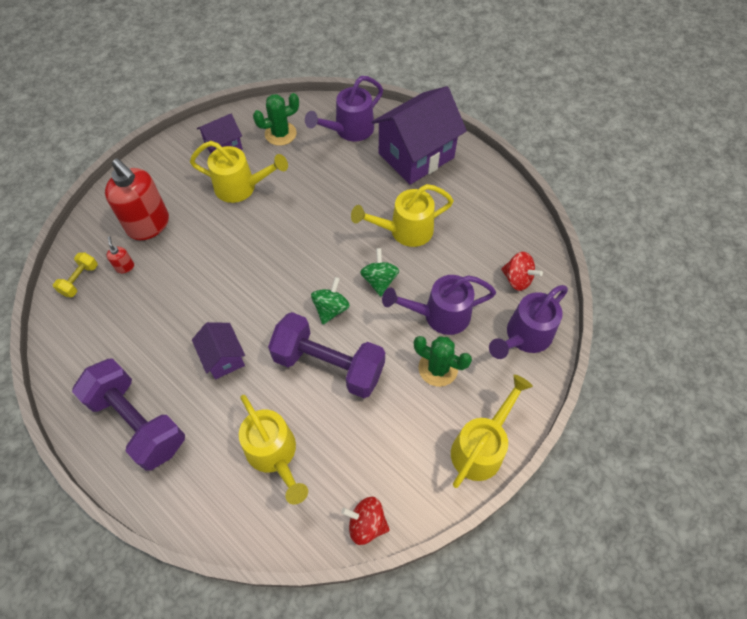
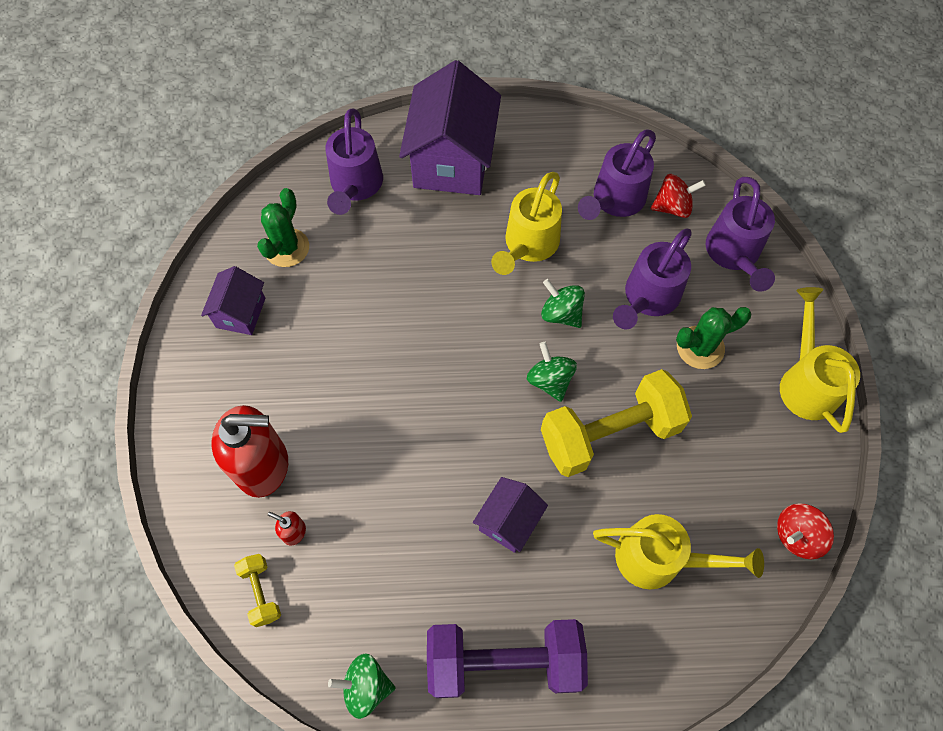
camera: 45 degrees left, 5 degrees up
yellow watering can [190,141,288,203] -> none
purple house [192,322,245,379] -> purple house turned 75 degrees counterclockwise [473,477,548,553]
purple dumbbell [268,312,385,398] -> yellow dumbbell [541,369,692,477]
none -> green spinning top [328,653,396,719]
none -> purple watering can [578,130,656,220]

